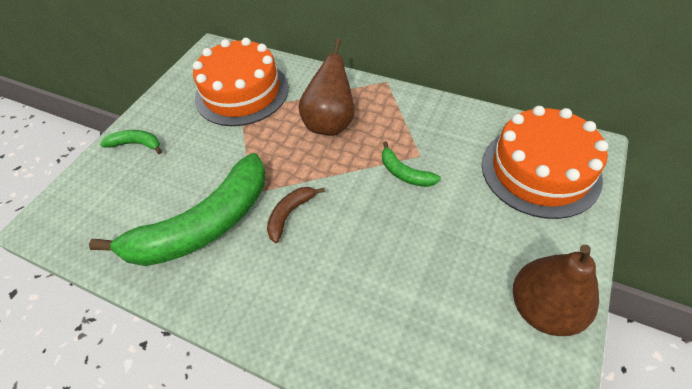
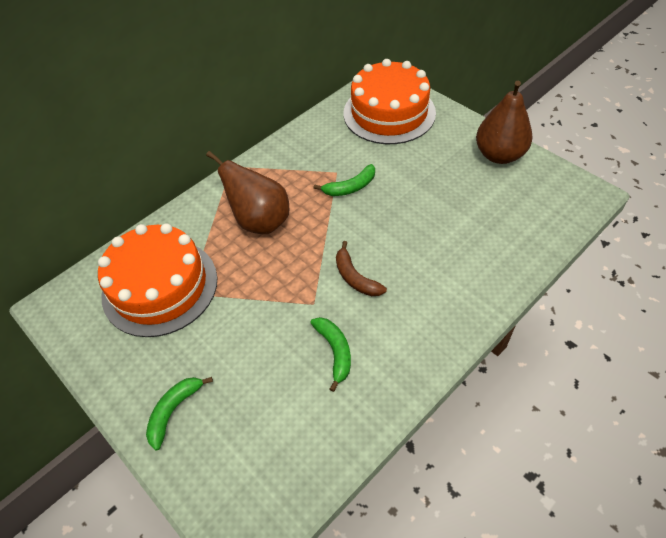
camera: 70 degrees left, 0 degrees up
green banana [89,153,265,266] -> green banana [310,317,351,392], size x0.43

